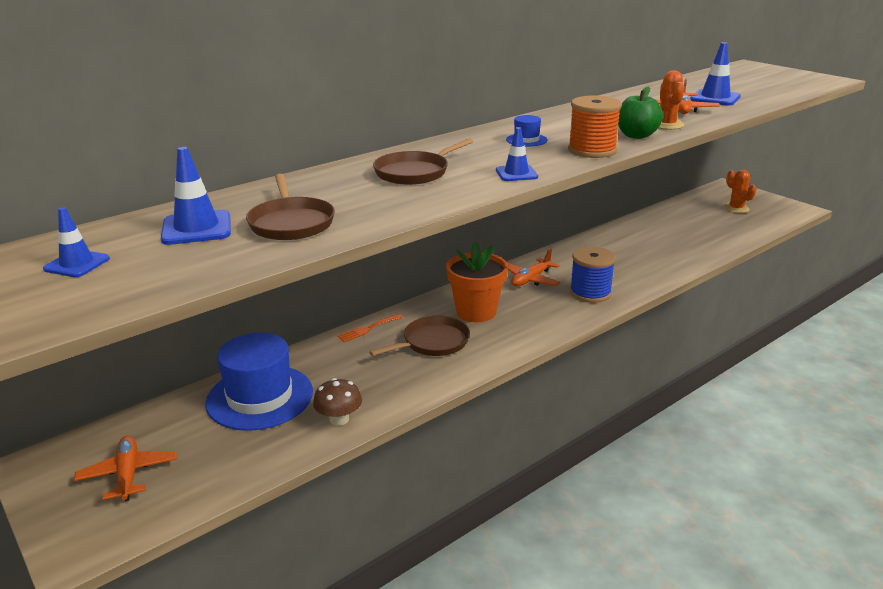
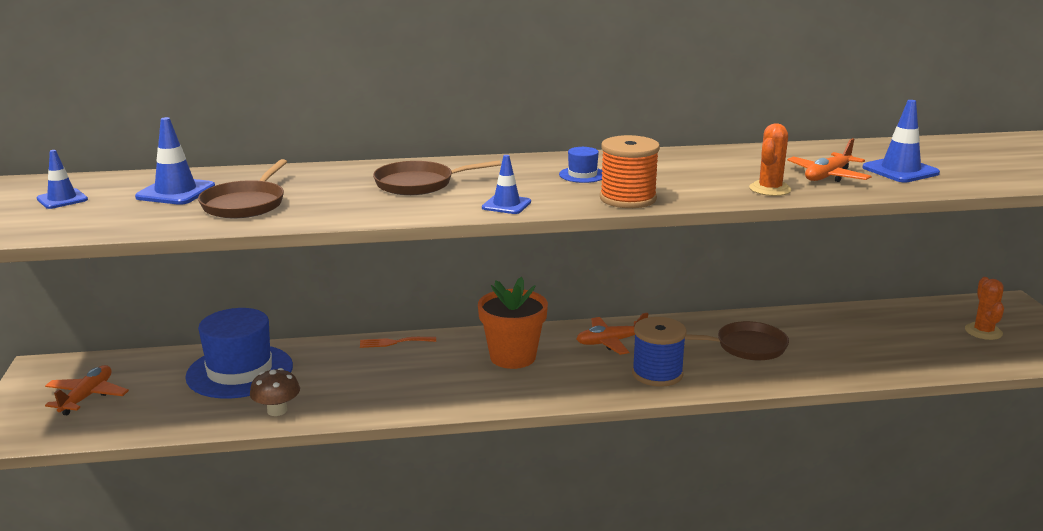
camera: 30 degrees right, 5 degrees down
brown pan [369,316,470,356] -> brown pan moved to [685,321,789,360]
green apple [618,86,663,139] -> none

